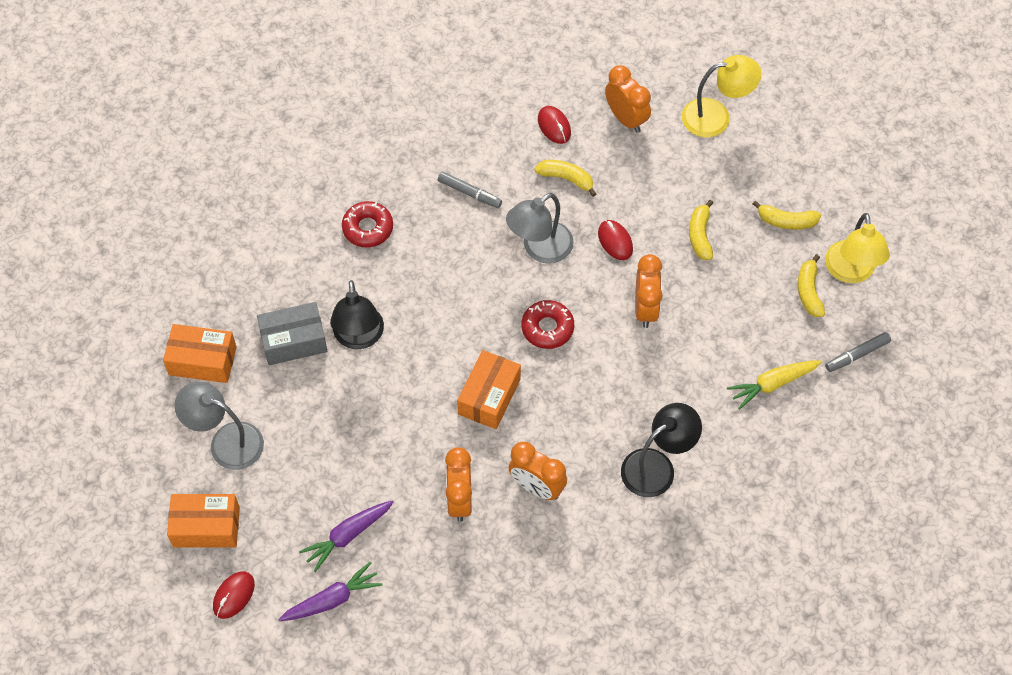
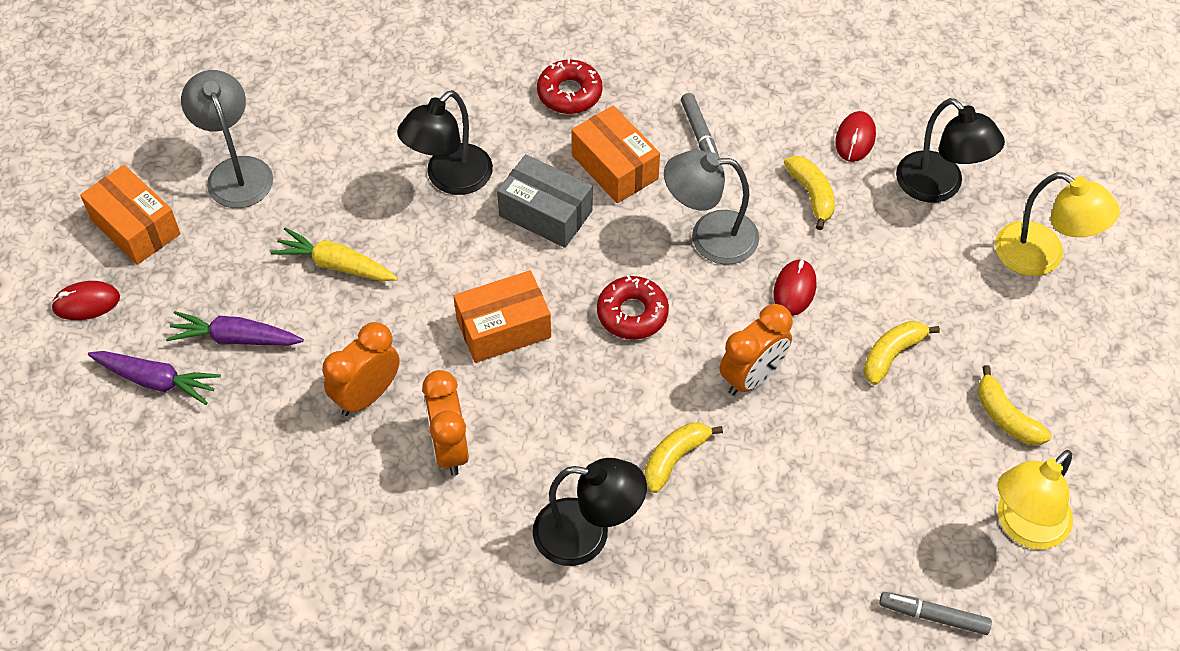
camera: 45 degrees right, 5 degrees down
orange box [163,324,237,383] -> orange box moved to [571,105,660,203]
grey box [257,302,327,365] -> grey box moved to [497,154,592,248]
orange clock [605,65,651,133] -> black lamp [896,98,1005,202]
yellow carrot [727,360,822,410] -> yellow carrot moved to [270,227,398,281]
yellow banana [798,254,825,317] -> yellow banana moved to [644,422,723,493]

